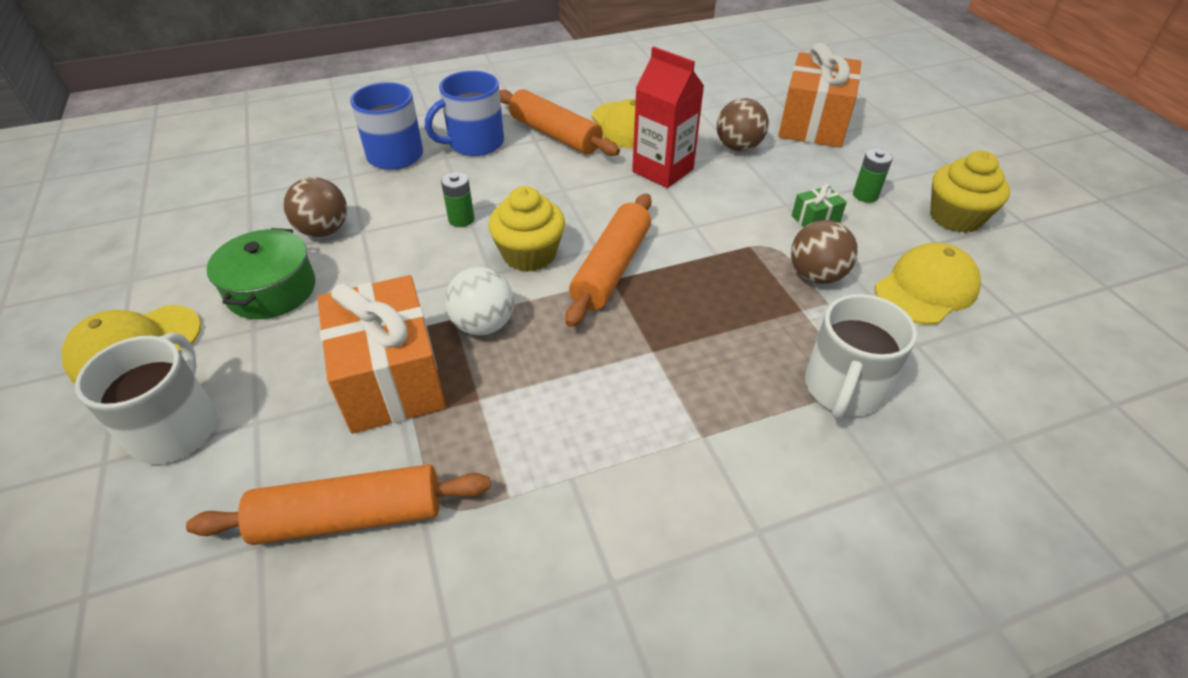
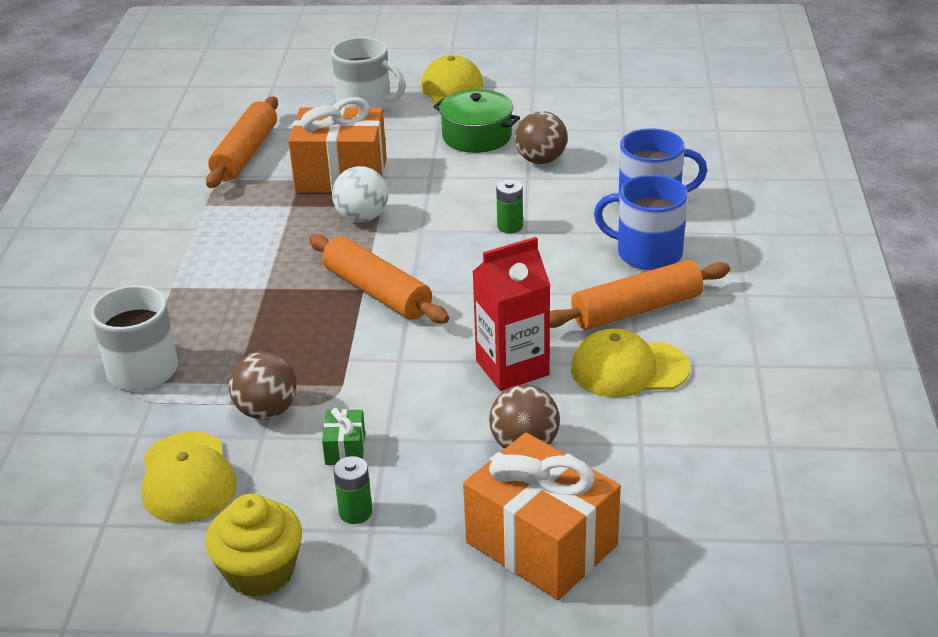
camera: 115 degrees right, 10 degrees down
blue mug [425,71,504,156] -> blue mug turned 60 degrees counterclockwise [594,175,688,270]
yellow cupcake [488,186,565,272] -> none

